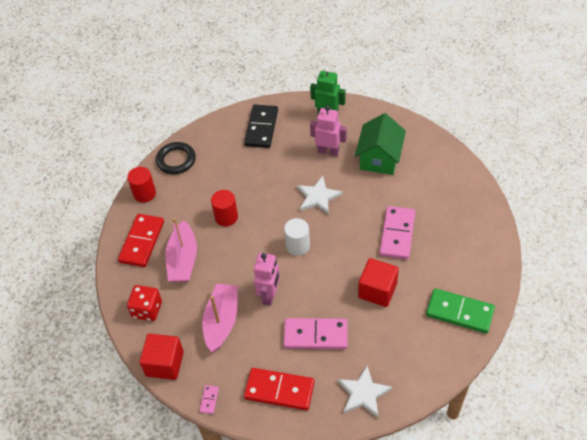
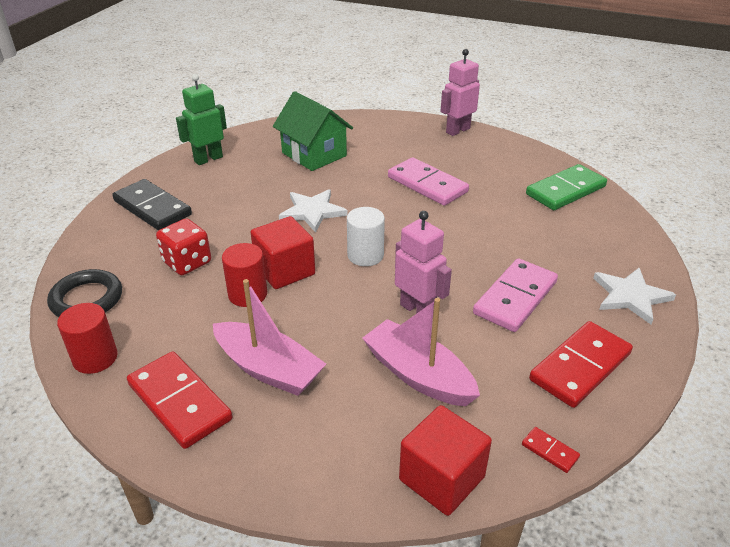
camera: 60 degrees left, 15 degrees down
red dice [127,285,162,321] -> red dice moved to [156,218,211,275]
pink domino [200,385,219,414] -> red domino [522,427,580,473]
pink robot [310,105,347,157] -> pink robot moved to [441,49,480,136]
red cube [358,258,399,307] -> red cube moved to [251,216,315,289]

